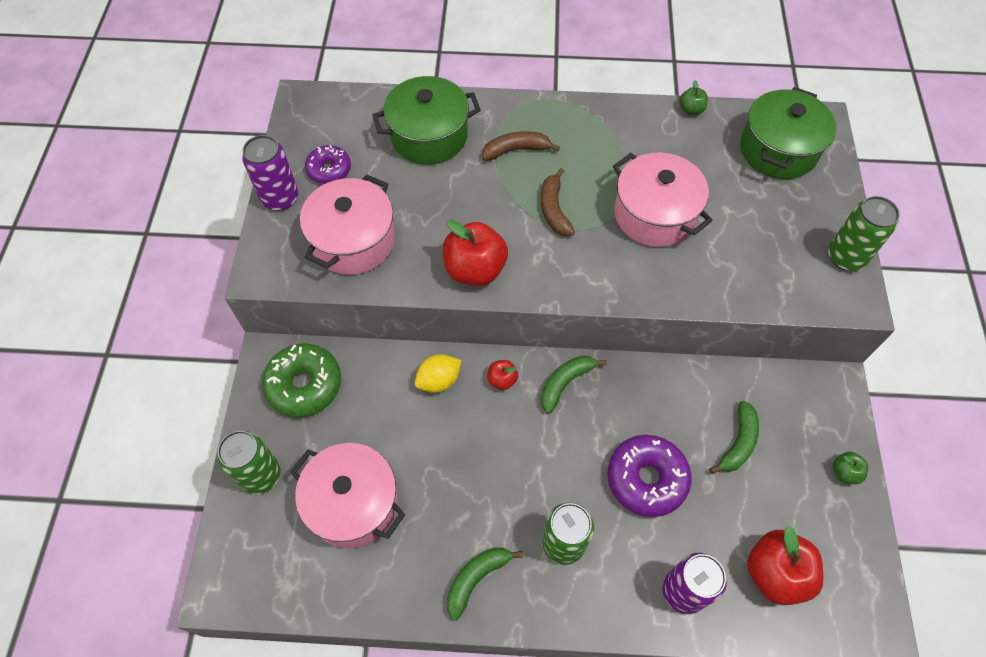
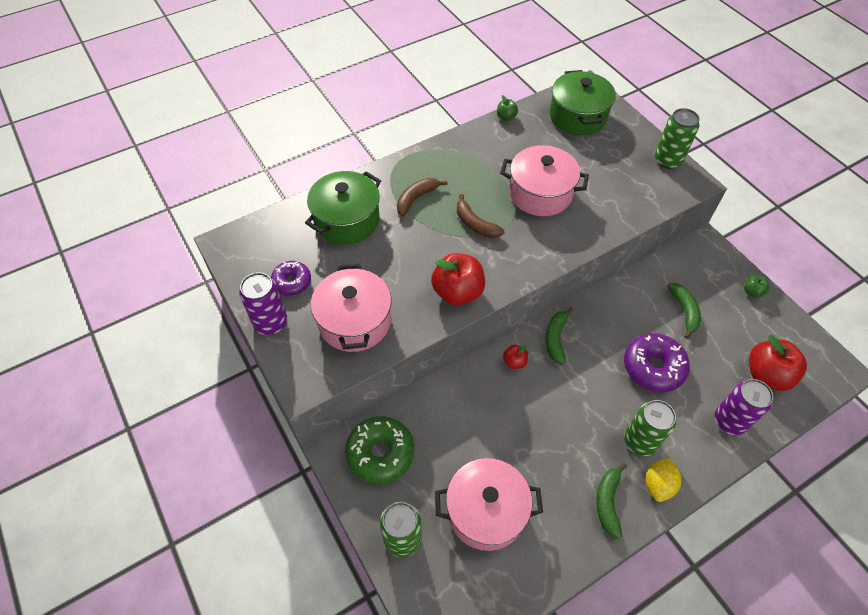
camera: 35 degrees left, 5 degrees down
yellow lemon [415,354,462,393] -> yellow lemon moved to [646,458,681,502]

